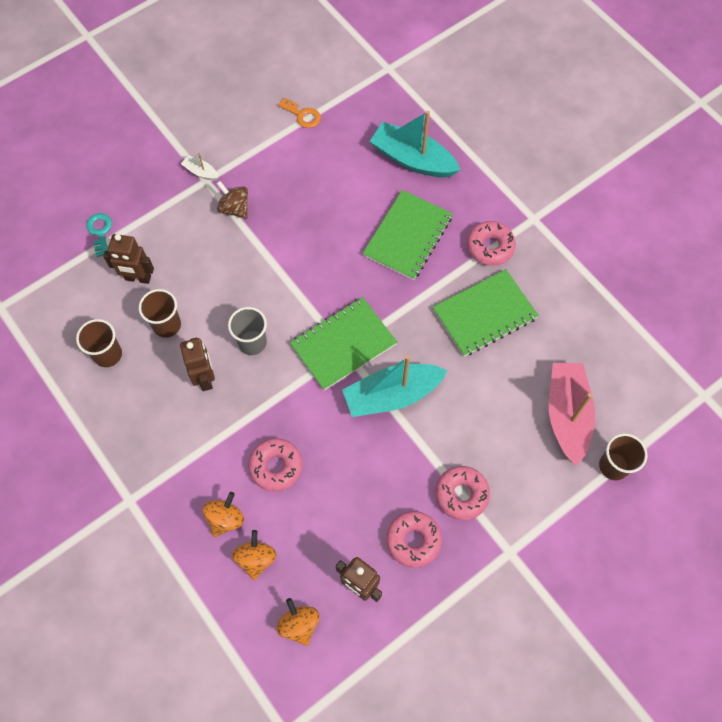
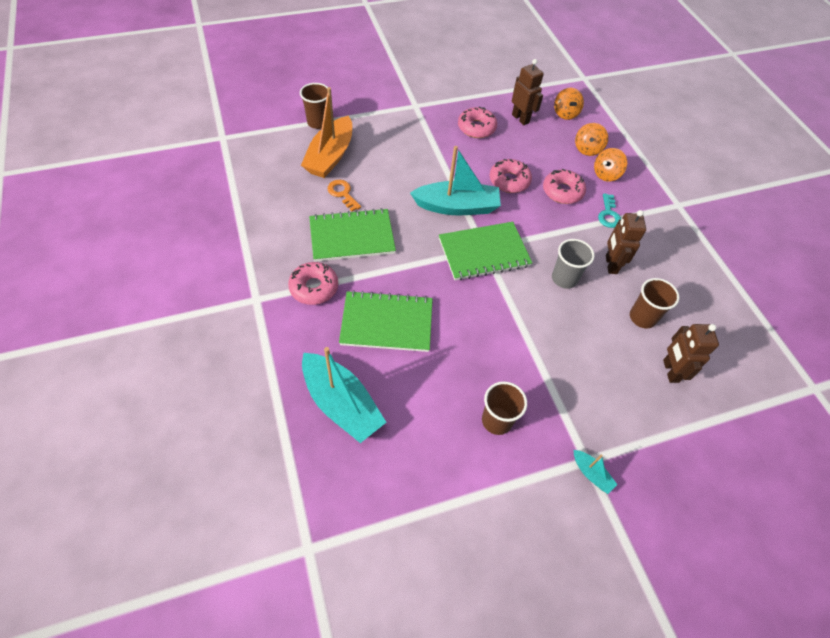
camera: 165 degrees left, 10 degrees down
brown cup [76,319,122,367] -> brown cup moved to [482,381,527,435]
turquoise key [86,213,112,257] -> turquoise key moved to [598,194,621,228]
brown robot [103,234,154,284] -> brown robot turned 120 degrees counterclockwise [663,324,719,383]
white boat [181,152,219,180] -> turquoise boat [573,450,618,494]
brown spinning top [216,181,248,219] -> none
orange key [278,98,321,128] -> orange key moved to [328,180,361,211]
green notebook [362,190,453,280] -> green notebook turned 45 degrees clockwise [339,290,433,352]
pink donut [435,466,490,520] -> pink donut moved to [489,159,532,193]
pink boat [549,363,595,466] -> orange boat [301,87,352,178]

